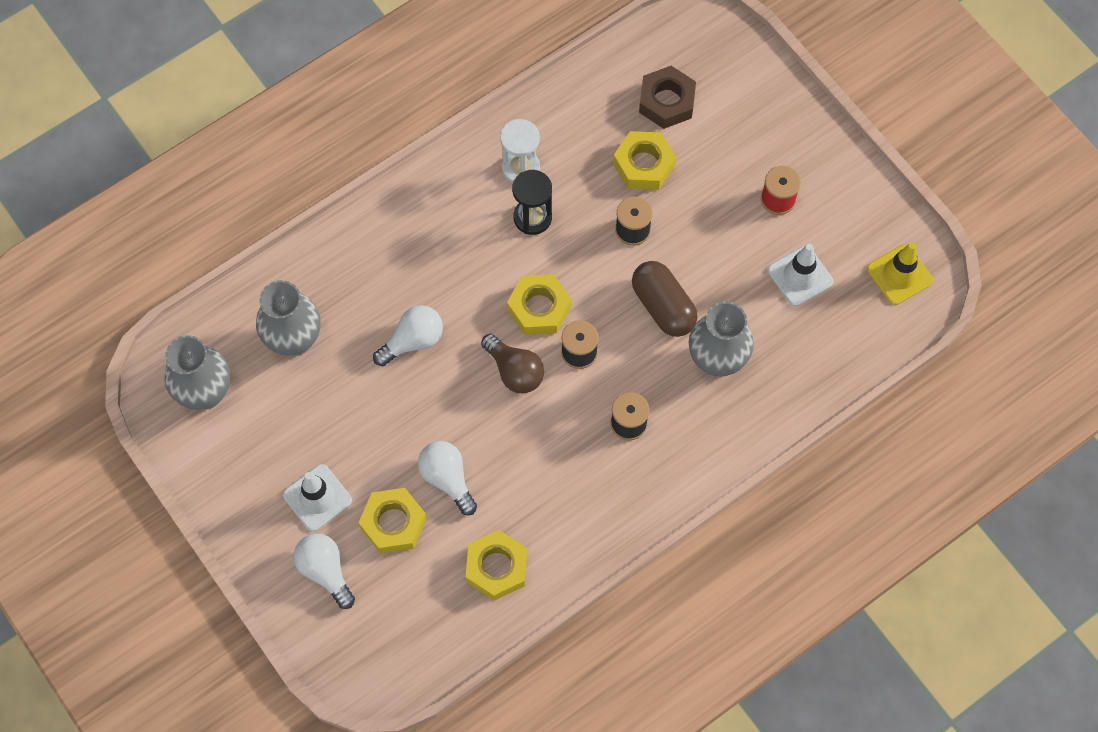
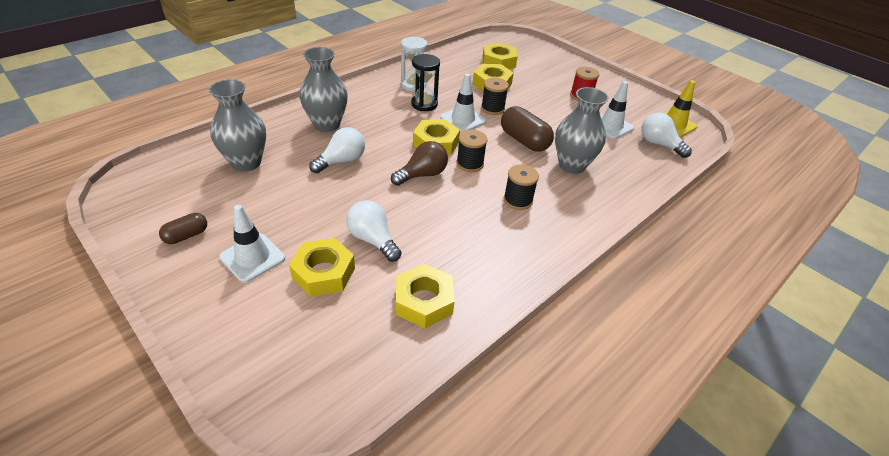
camera: 10 degrees left, 25 degrees down
grey vase [164,335,230,410] -> grey vase moved to [299,47,348,132]
white light bulb [294,533,355,609] -> white light bulb moved to [641,113,692,158]
brown light bulb [481,334,544,393] -> brown light bulb turned 75 degrees counterclockwise [391,141,448,186]
brown nut [639,66,696,129] -> yellow nut [482,43,518,69]
none -> brown capsule [159,213,207,244]
none -> white traffic cone [440,73,486,133]

